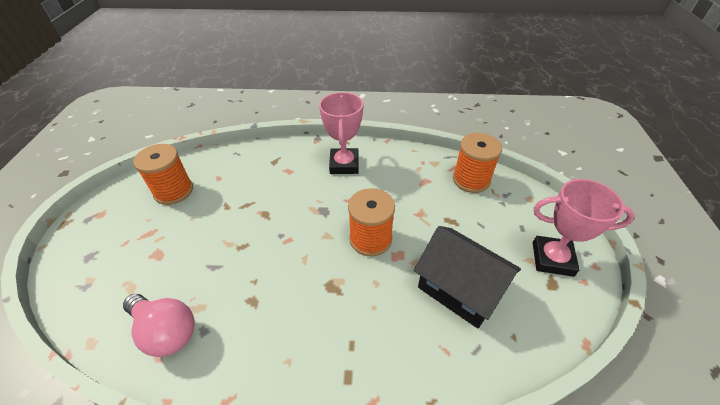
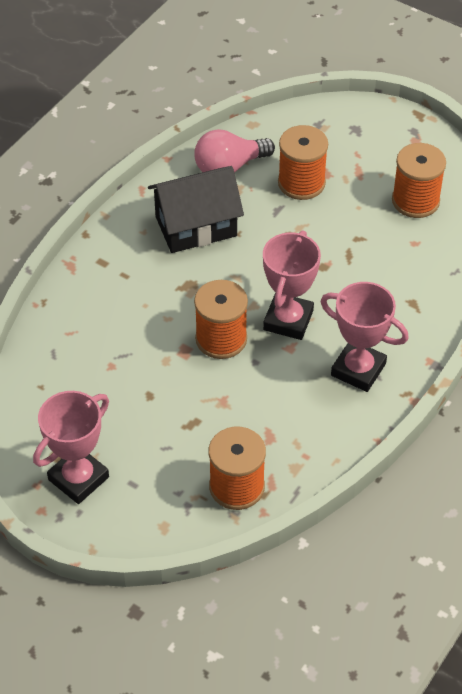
camera: 120 degrees right, 5 degrees up
black house [414,226,521,328] -> black house moved to [148,166,244,253]
none -> pink trophy [263,230,321,340]
none -> orange spool [278,125,328,200]

